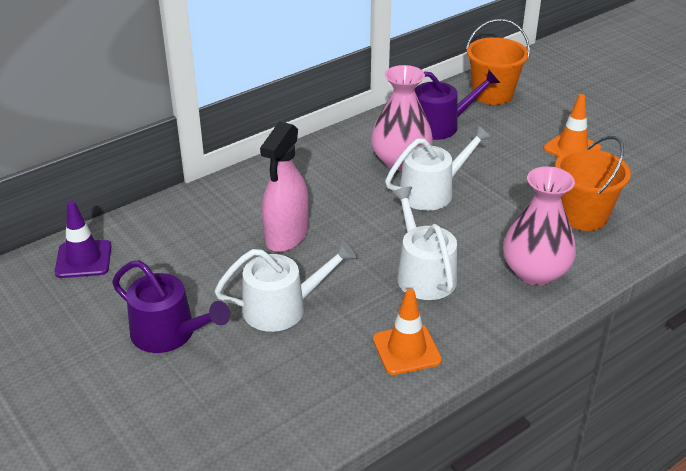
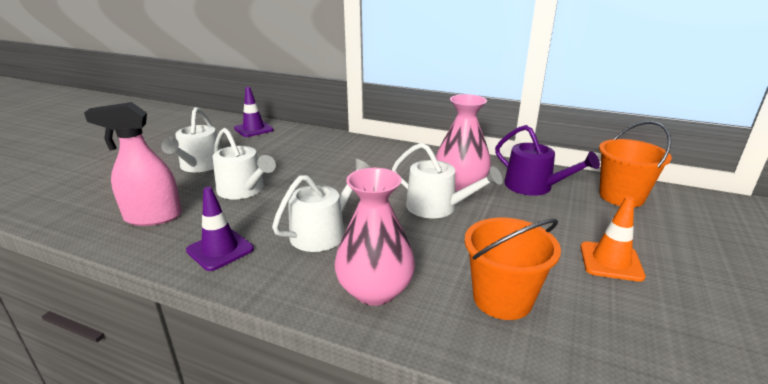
camera: 60 degrees right, 10 degrees down
purple watering can [112,260,230,353] -> white watering can [161,107,221,172]
pink spray bottle [260,122,309,252] -> pink spray bottle moved to [84,102,182,226]
orange traffic cone [373,288,442,375] -> purple traffic cone [186,187,254,271]

